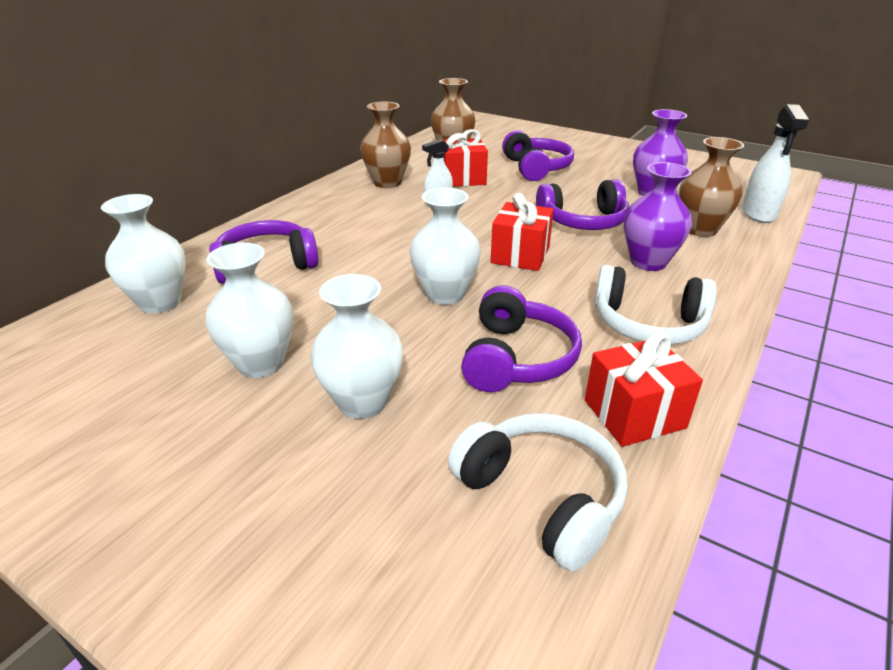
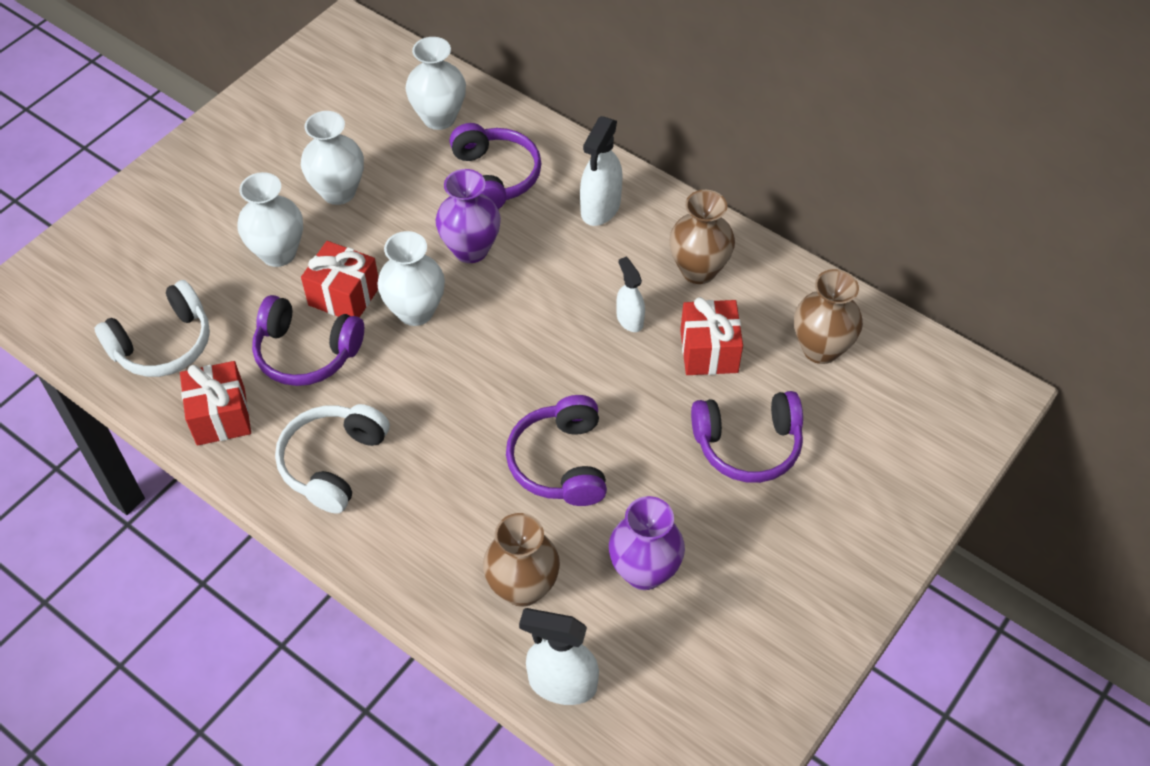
camera: 95 degrees right, 20 degrees up
red gift [491,193,554,271] -> red gift moved to [301,241,378,317]
purple vase [624,162,692,271] -> purple vase moved to [436,169,501,263]
none -> white spray bottle [580,116,622,226]

